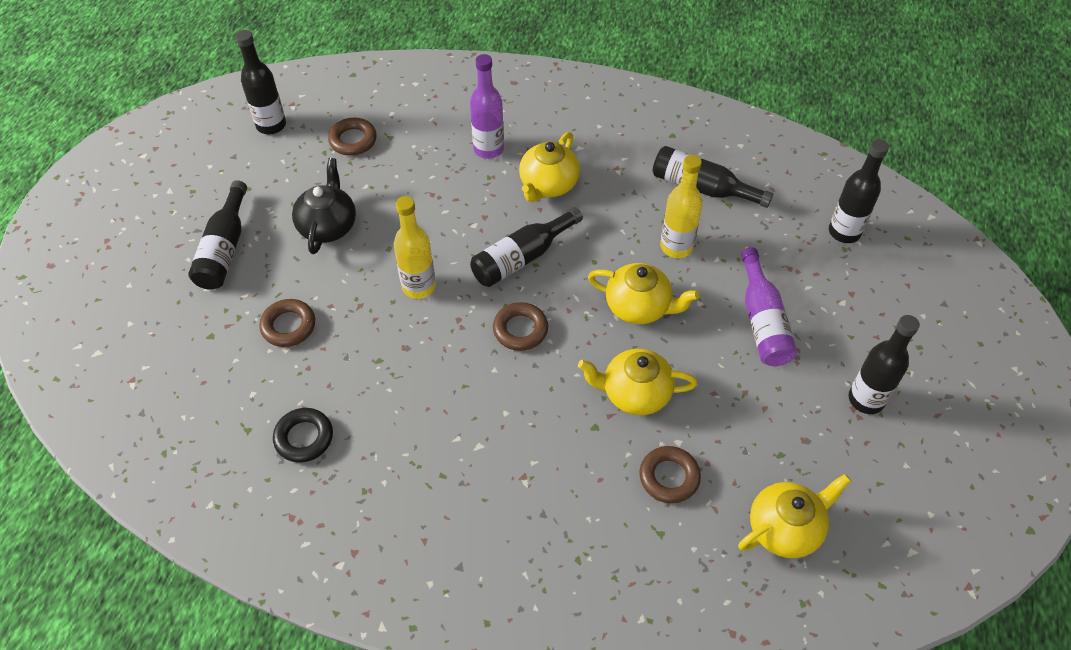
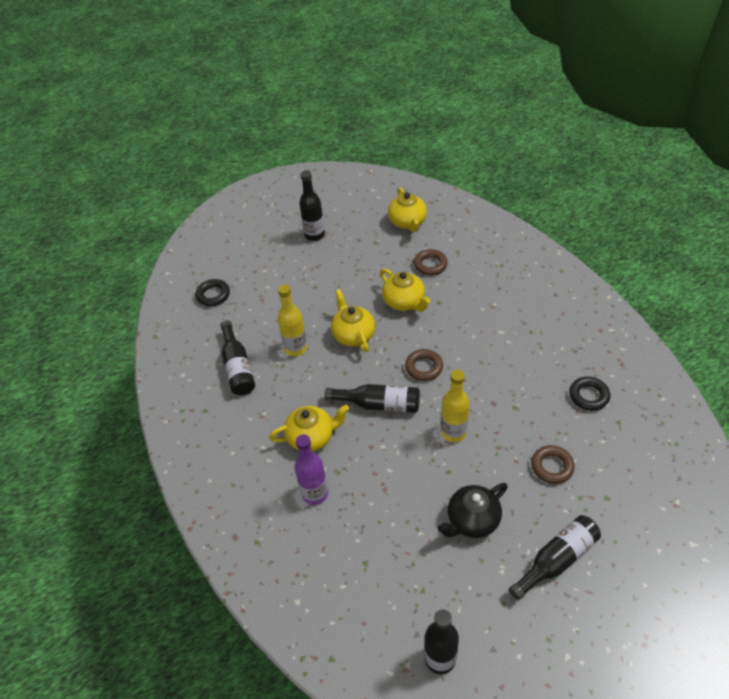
camera: 130 degrees left, 5 degrees down
brown ring [328,118,377,156] -> none
yellow teapot [738,474,851,558] -> yellow teapot turned 120 degrees counterclockwise [388,188,427,232]
purple bottle [741,247,797,366] -> none
black bottle [829,140,889,243] -> black ring [195,279,230,306]

